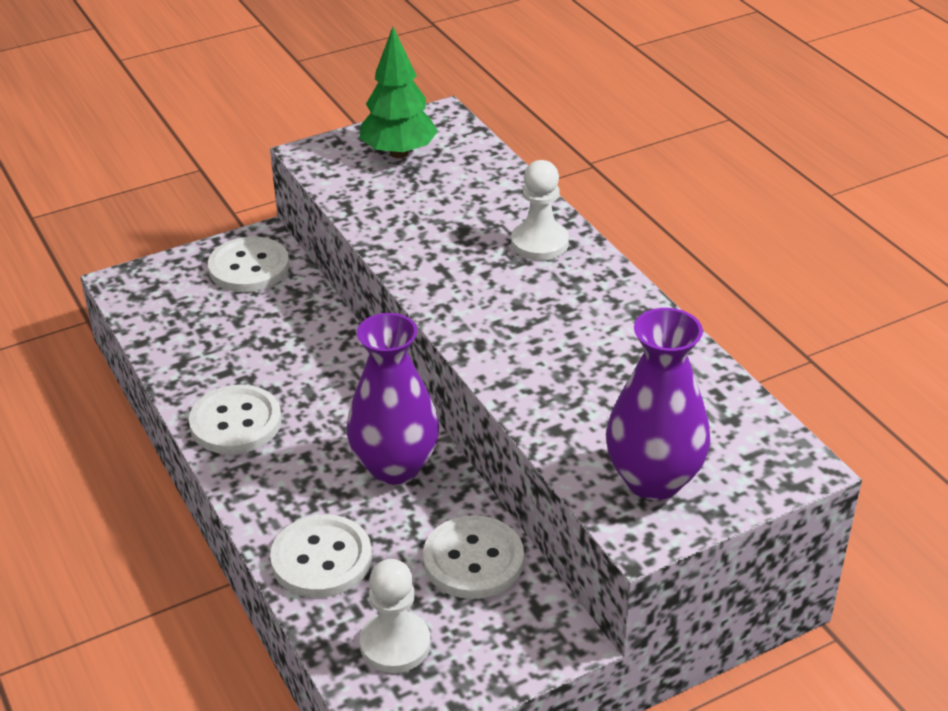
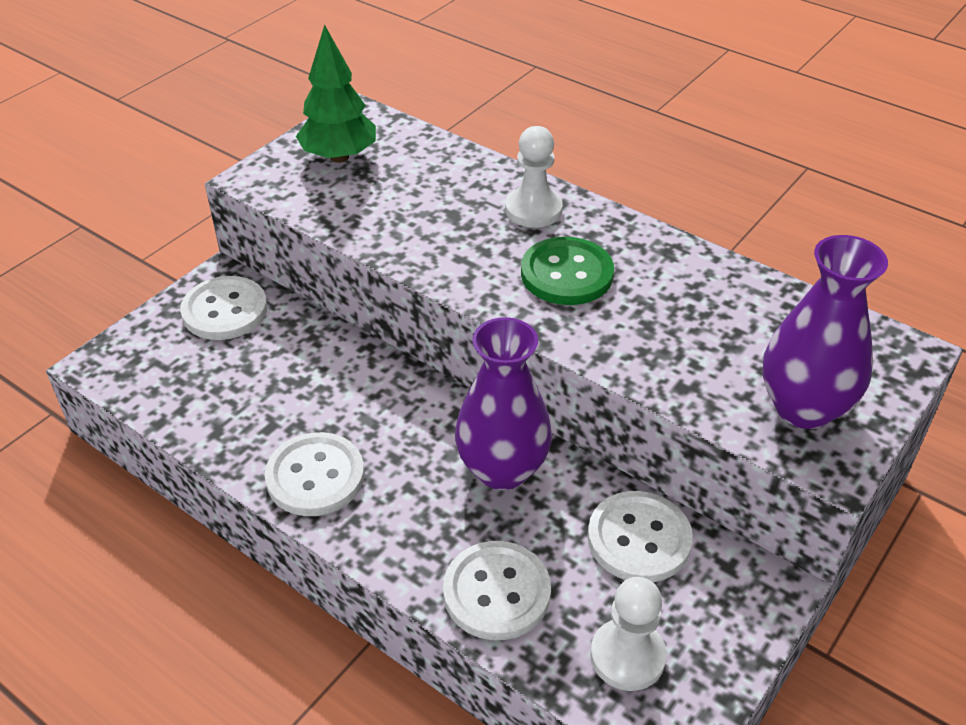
camera: 25 degrees left, 5 degrees up
none -> green button [521,237,614,305]

